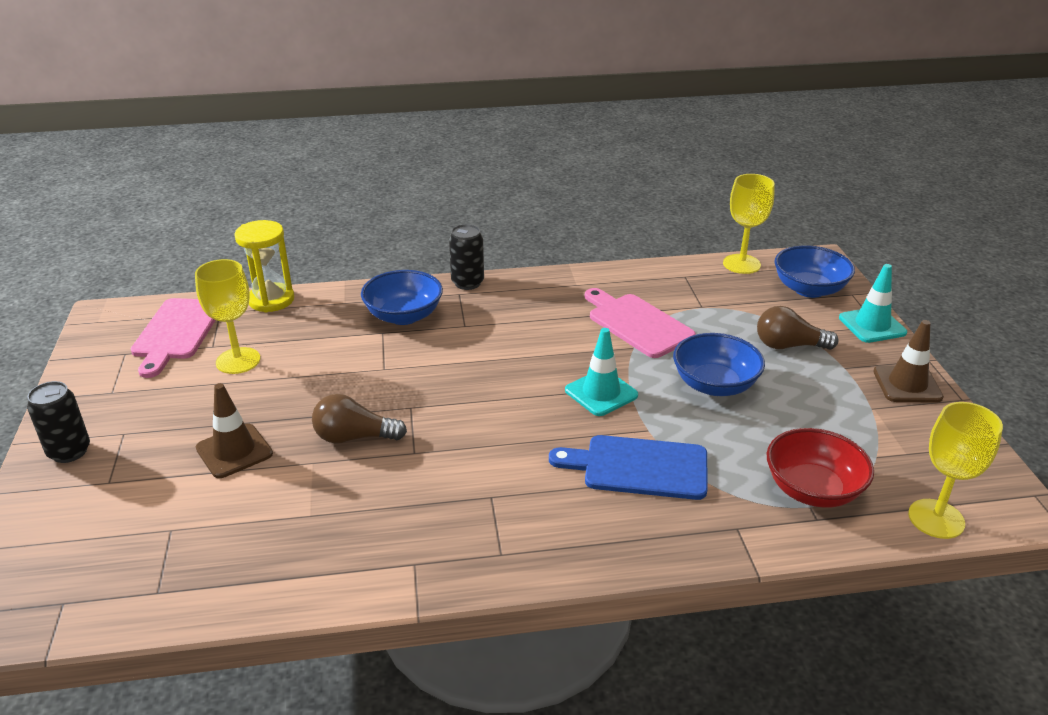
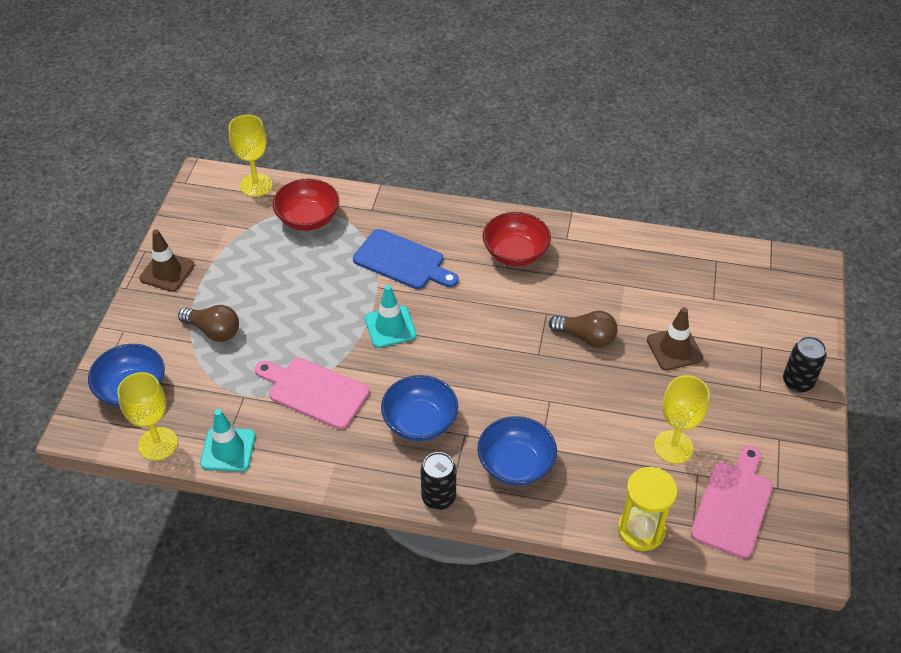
camera: 160 degrees left, 15 degrees up
pink cutting board [585,288,696,358] -> pink cutting board turned 135 degrees clockwise [255,358,369,429]
blue bowl [673,333,765,396] -> blue bowl moved to [381,375,458,441]
turquoise traffic cone [839,264,907,343] -> turquoise traffic cone moved to [200,409,255,472]
none -> red bowl [483,212,551,266]

